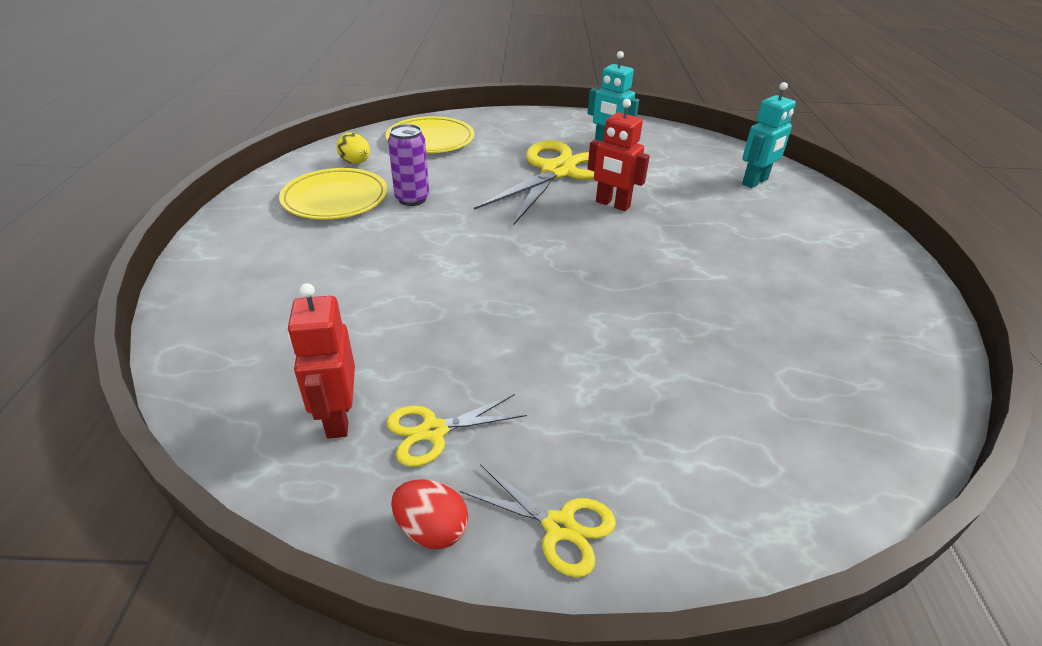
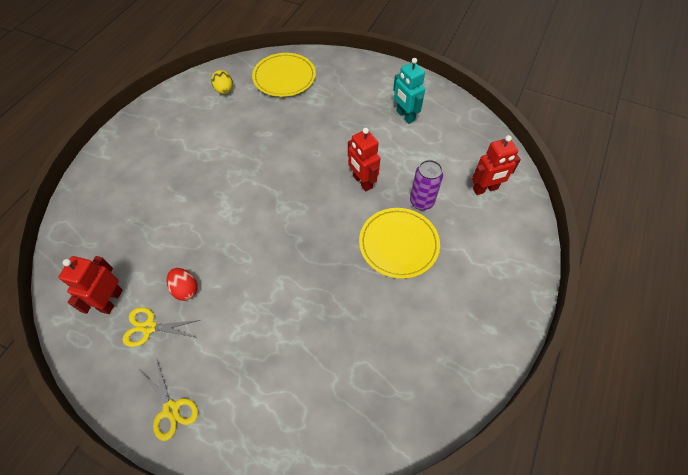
camera: 25 degrees right, 20 degrees up
yellow plate [279,168,388,219] -> yellow plate moved to [359,208,440,279]
purple can [388,124,429,206] -> purple can moved to [410,160,443,210]
red egg [391,479,468,549] -> red egg moved to [167,268,198,301]
yellow scissors [474,140,594,225] -> none
turquoise robot [742,82,796,188] -> red robot [472,135,521,195]

